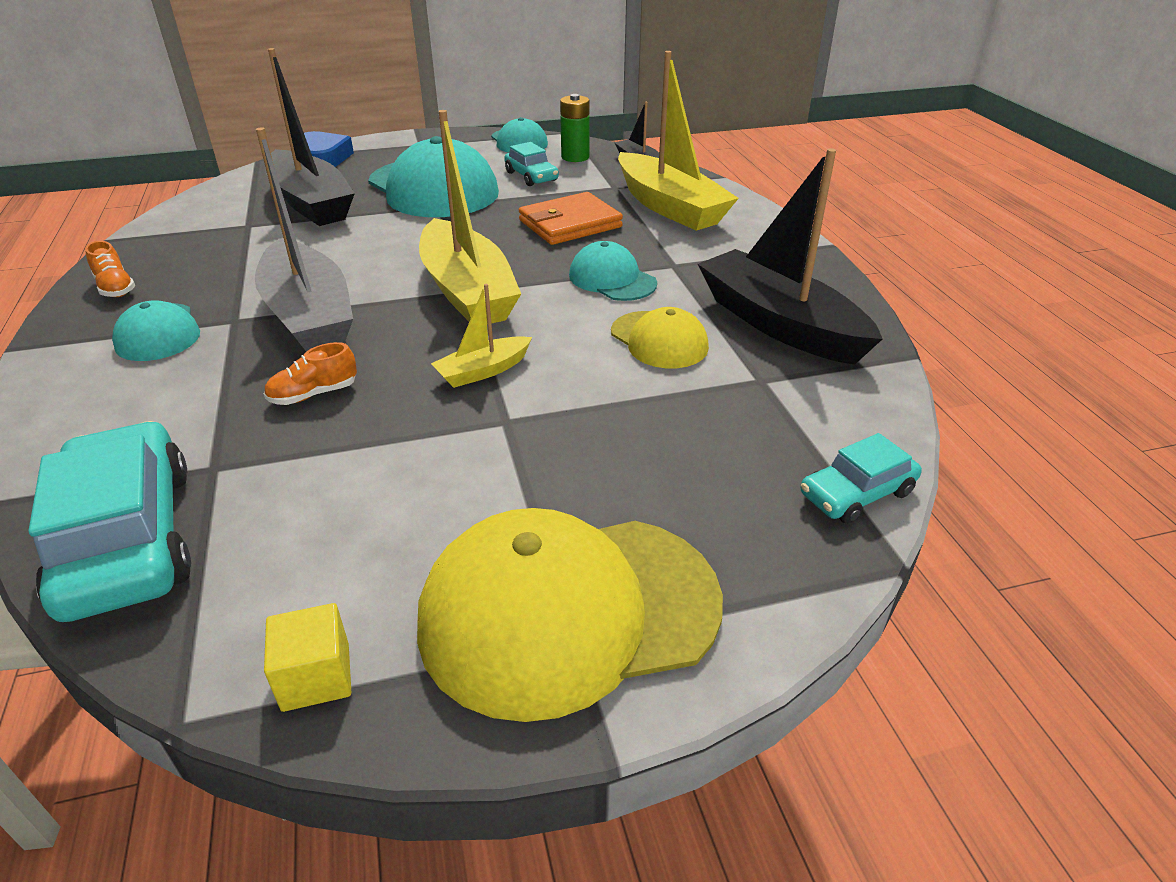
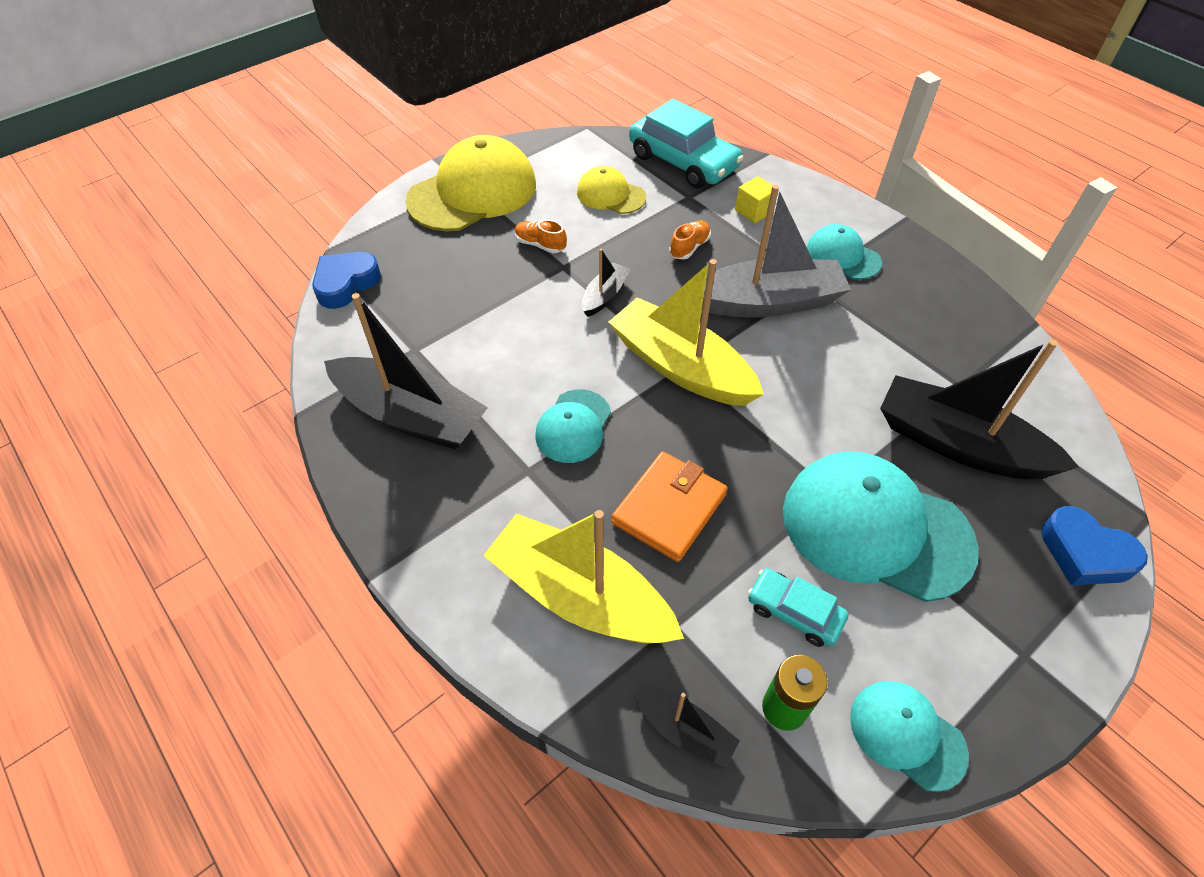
camera: 155 degrees right, 15 degrees up
orange shoe [85,241,135,297] -> orange shoe moved to [515,220,567,253]
grey boat [255,127,353,351] -> grey boat turned 135 degrees clockwise [702,185,851,318]
yellow cube [264,603,351,712] -> yellow cube moved to [735,176,775,223]
yellow boat [431,284,532,388] -> black boat [582,249,631,317]
turquoise cap [569,241,657,301] -> turquoise cap turned 90 degrees clockwise [535,389,611,463]
yellow cap [611,307,709,368] -> yellow cap moved to [577,166,646,214]
turquoise car [801,433,922,524] -> blue heart [312,252,381,309]

